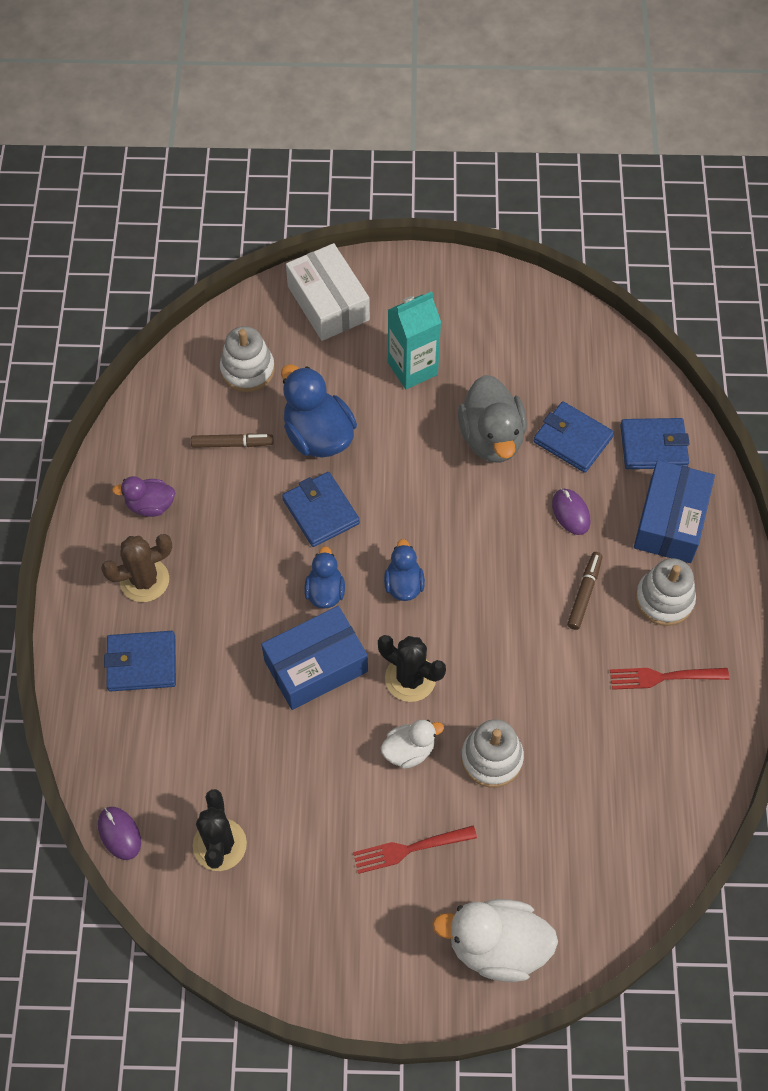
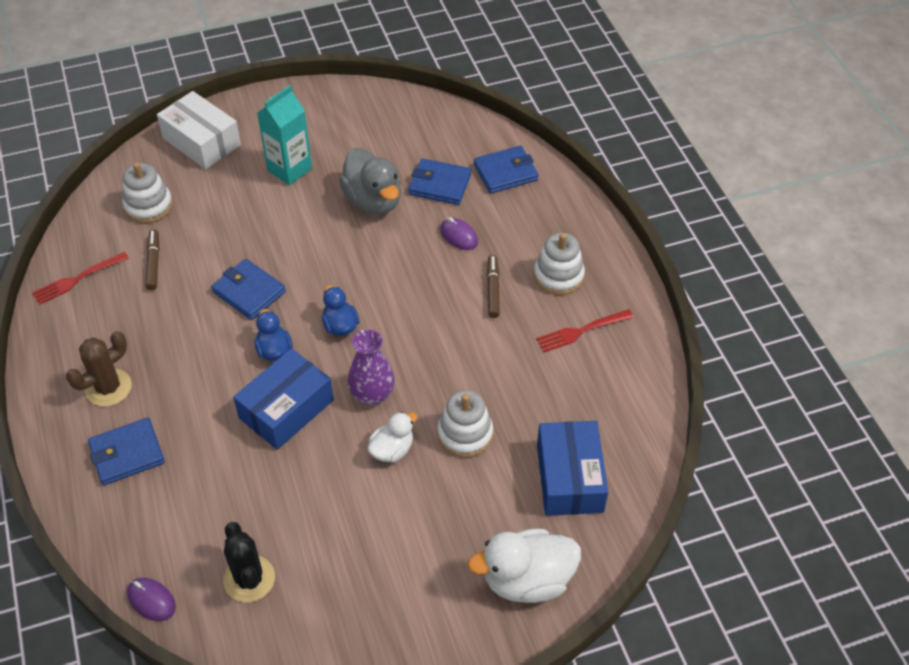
camera: 20 degrees left, 10 degrees down
purple duck [112,476,175,517] -> none
brown marker [191,433,274,448] -> brown marker turned 75 degrees counterclockwise [146,229,159,290]
blue duck [281,364,357,458] -> none
red fork [353,826,477,874] -> red fork moved to [32,252,129,305]
black cactus [378,635,446,702] -> purple vase [348,329,395,405]
blue box [634,460,715,563] -> blue box moved to [537,421,608,516]

